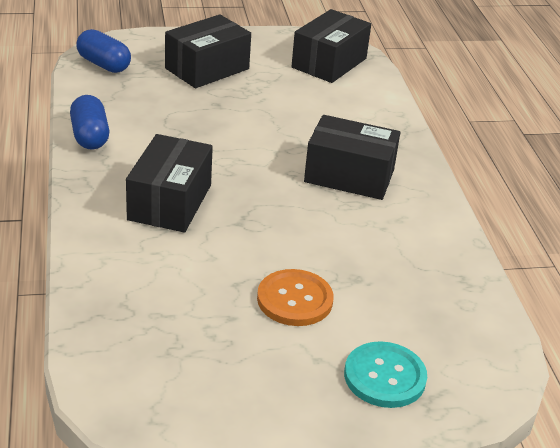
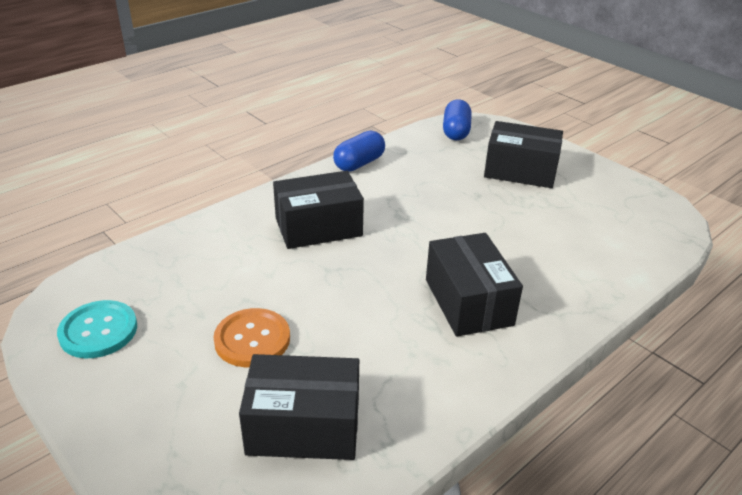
camera: 60 degrees right, 0 degrees up
black box [291,9,371,83] -> black box moved to [239,354,359,460]
turquoise button [344,341,427,408] -> turquoise button moved to [57,300,137,358]

